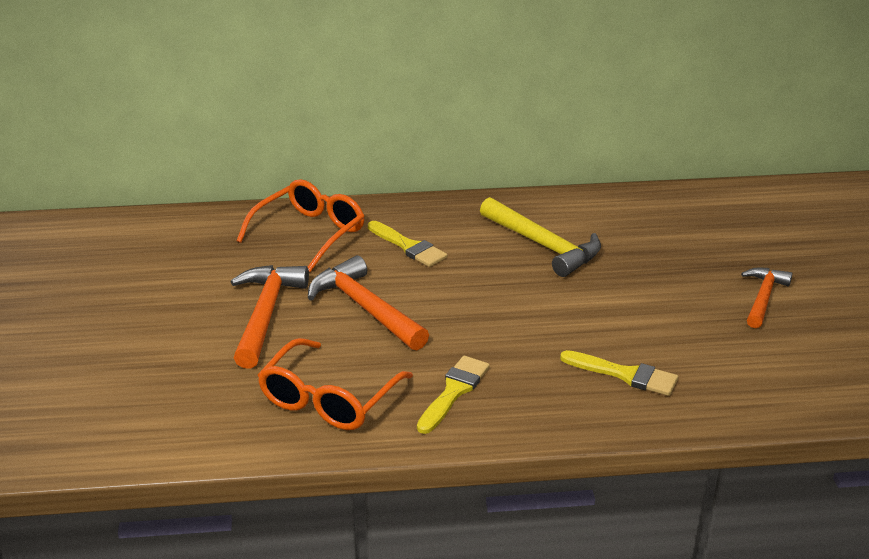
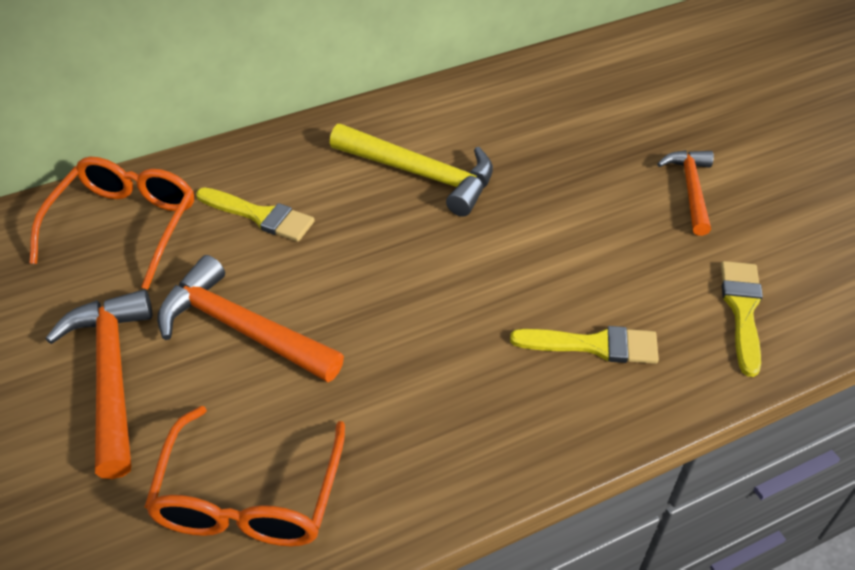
camera: 20 degrees left, 15 degrees up
yellow brush [417,356,490,434] -> yellow brush moved to [721,261,763,377]

